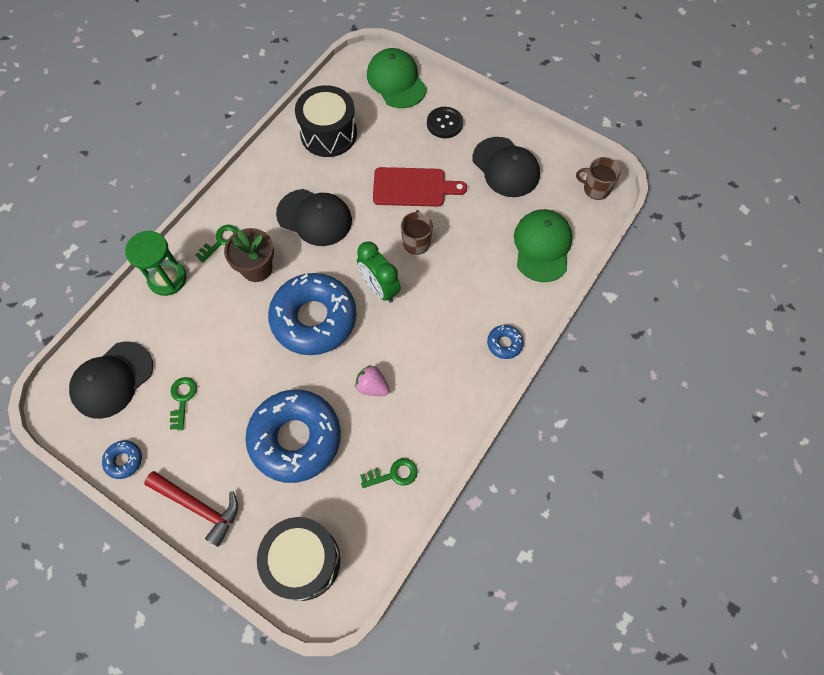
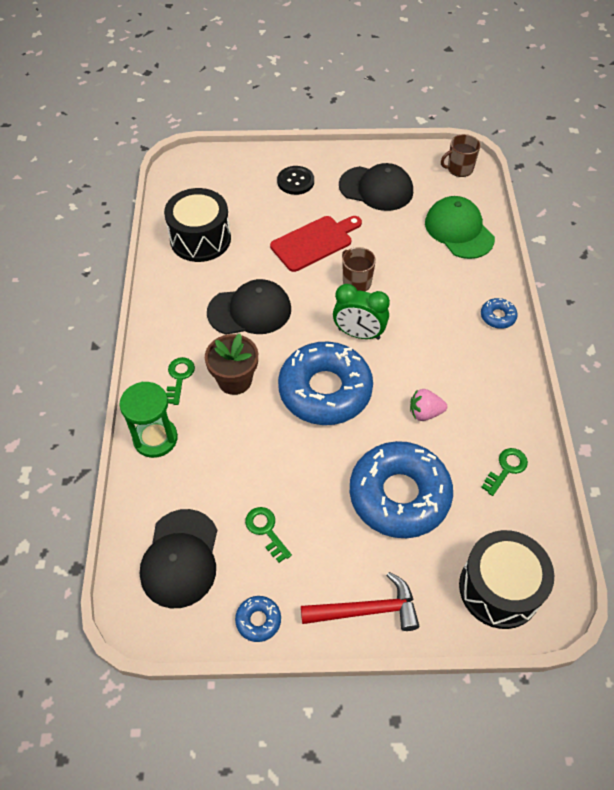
camera: 35 degrees left, 10 degrees down
green cap [367,48,427,108] -> none

